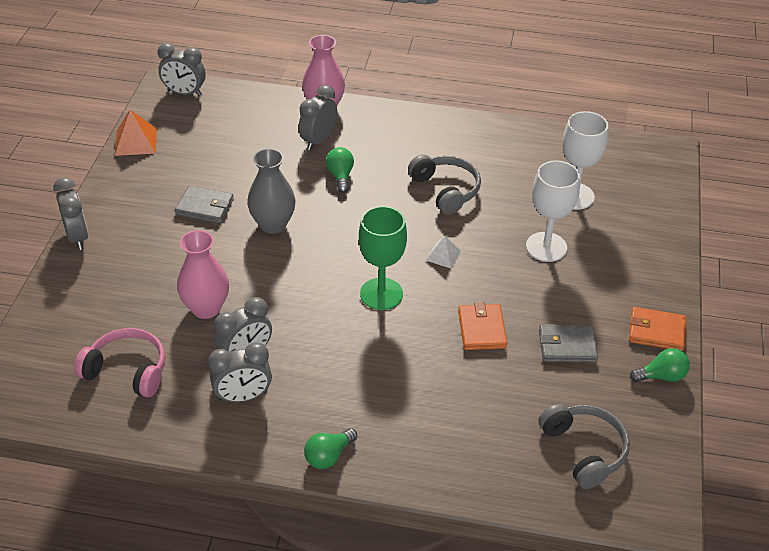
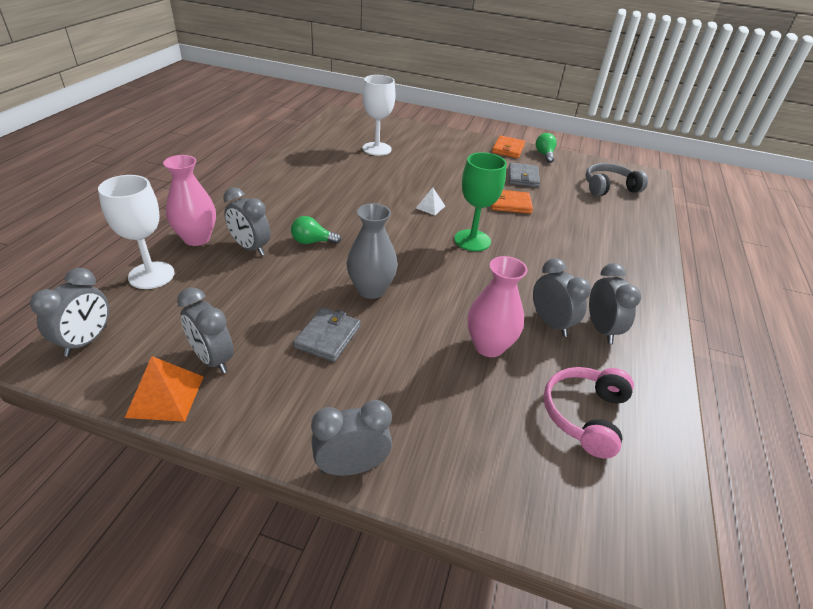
camera: 85 degrees left, 5 degrees down
green light bulb [304,428,357,469] -> none
grey headphones [408,155,481,215] -> none
white goblet [526,161,580,262] -> white goblet moved to [98,175,175,289]
none -> grey clock [177,287,234,374]

